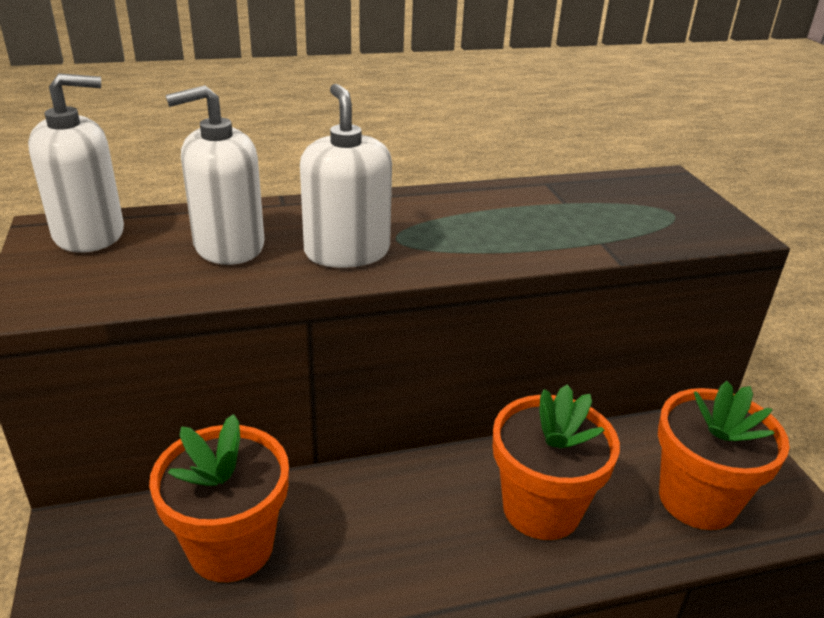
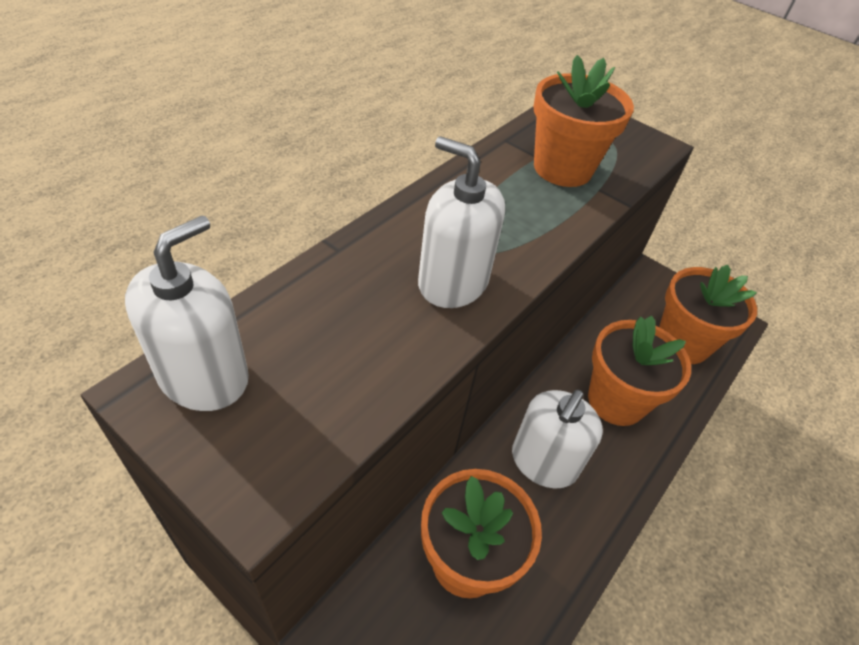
camera: 40 degrees left, 15 degrees up
white soap dispenser [166,85,264,265] -> white soap dispenser moved to [512,389,603,488]
none -> orange flower pot [533,55,634,187]

